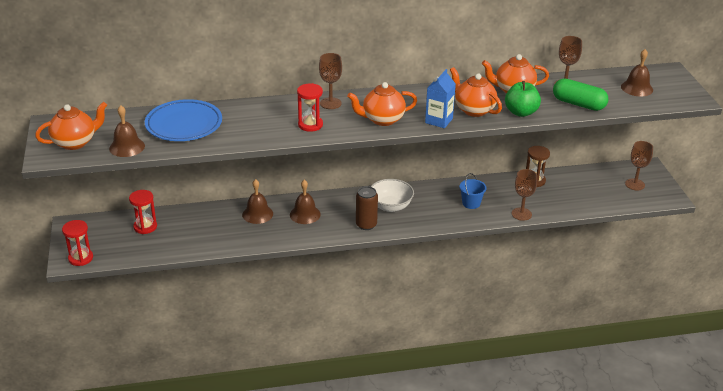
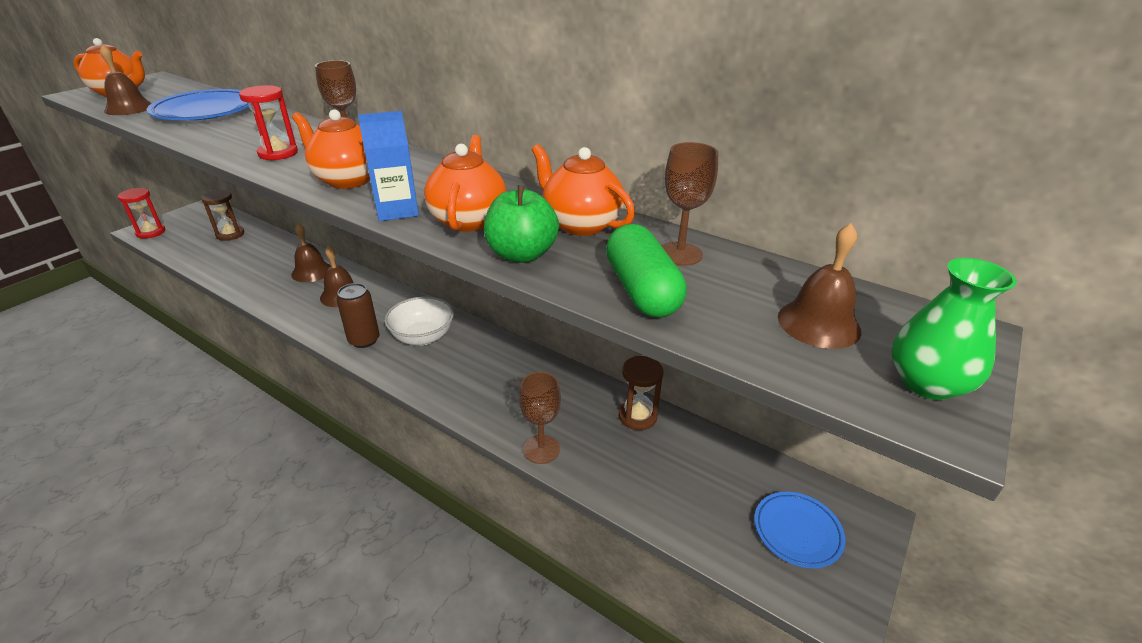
camera: 45 degrees right, 0 degrees up
red hourglass [129,190,157,234] -> brown hourglass [201,190,244,241]
blue bucket [459,173,487,209] -> none
brown goblet [625,141,653,190] -> blue plate [754,492,846,568]
none -> green vase [891,258,1017,400]

